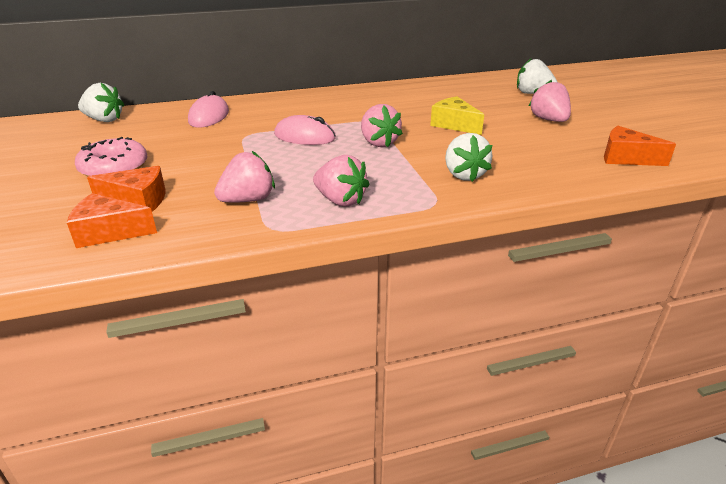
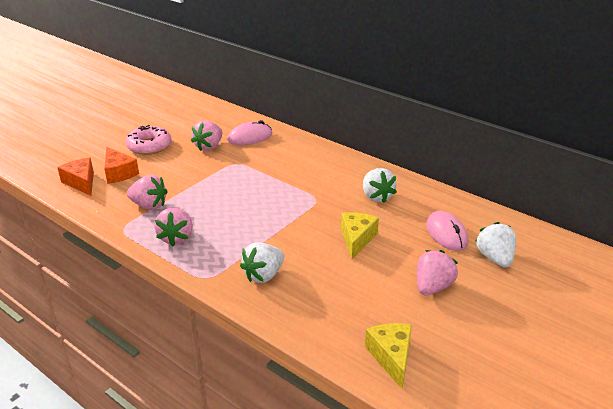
camera: 55 degrees right, 0 degrees up
white strawberry [78,83,124,122] -> white strawberry moved to [363,168,397,203]
pink mouse [274,115,336,145] -> pink mouse moved to [426,211,468,251]
pink strawberry [361,104,403,147] -> pink strawberry moved to [191,120,222,151]
orange cheese [604,126,676,166] -> yellow cheese [365,323,412,389]

